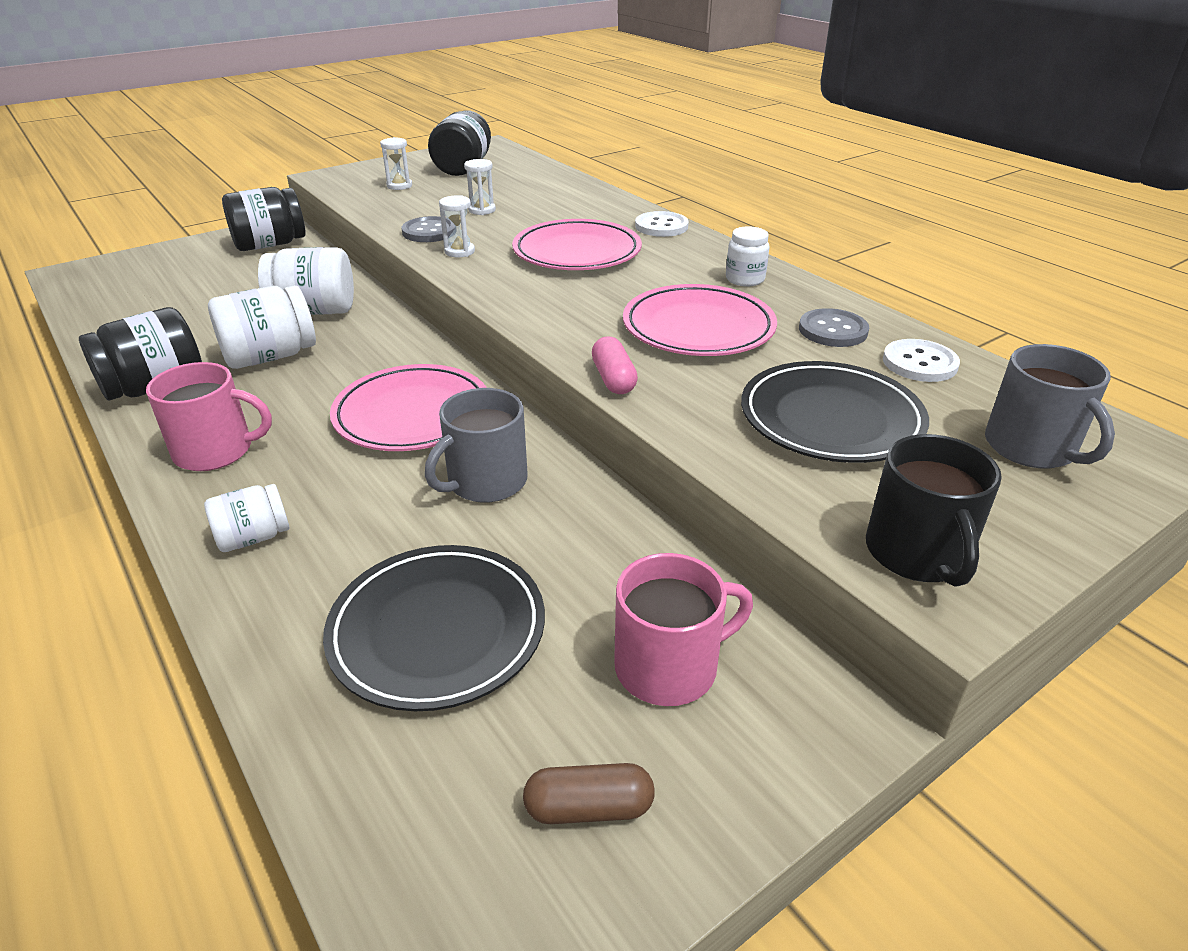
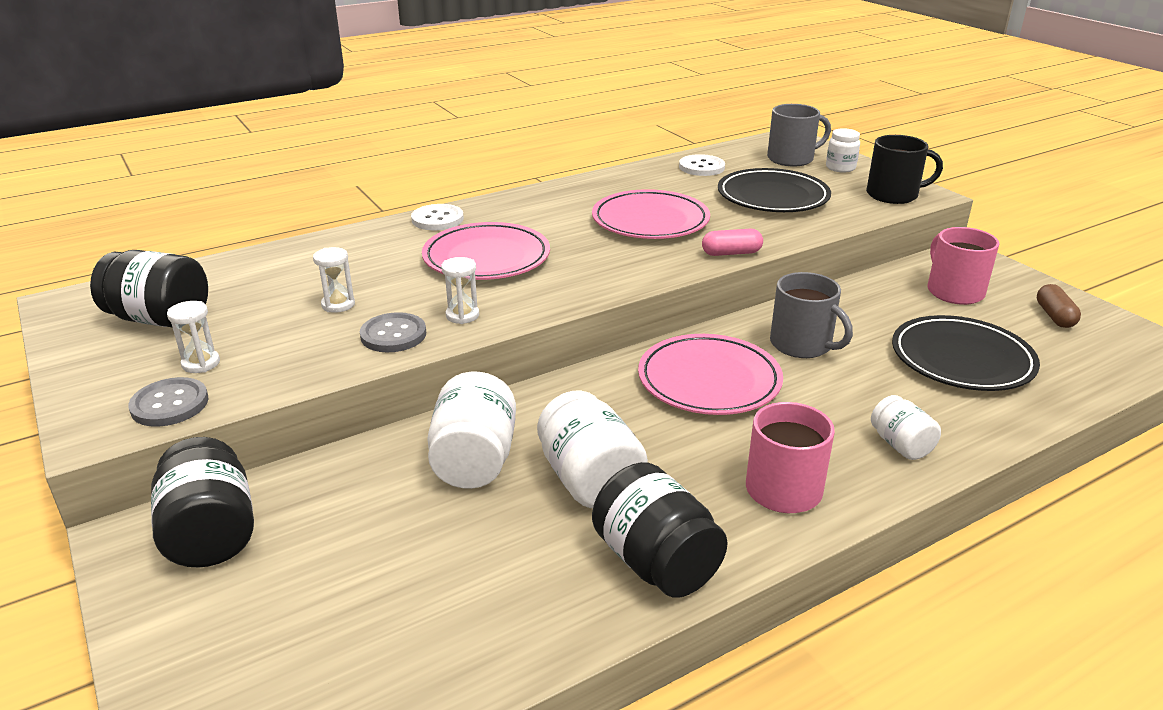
camera: 85 degrees left, 5 degrees down
white jar [726,226,770,286] -> white jar moved to [826,128,860,173]
grey button [799,308,869,347] -> grey button moved to [128,377,209,427]

